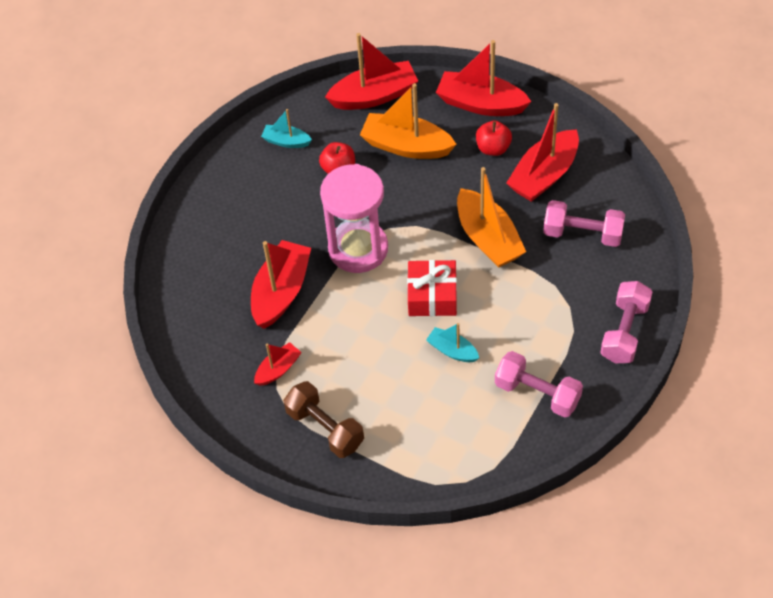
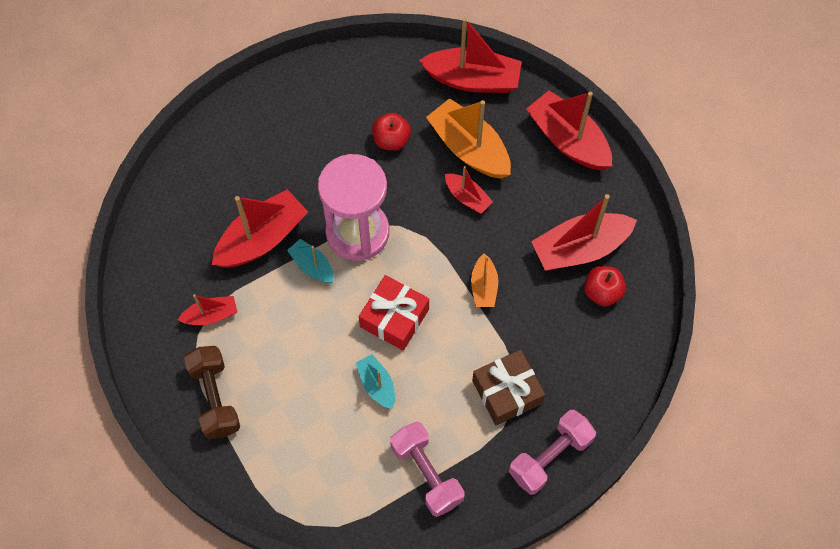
camera: 25 degrees right, 10 degrees up
turquoise boat [261,109,312,148] -> turquoise boat moved to [287,239,334,283]
orange boat [457,167,526,268] -> orange boat [471,253,498,307], size x0.54
red apple [476,121,512,156] -> red apple moved to [584,266,626,306]
pink dumbbell [543,200,625,247] -> none
none -> red boat [445,166,493,214]
none -> brown gift [472,350,545,425]

